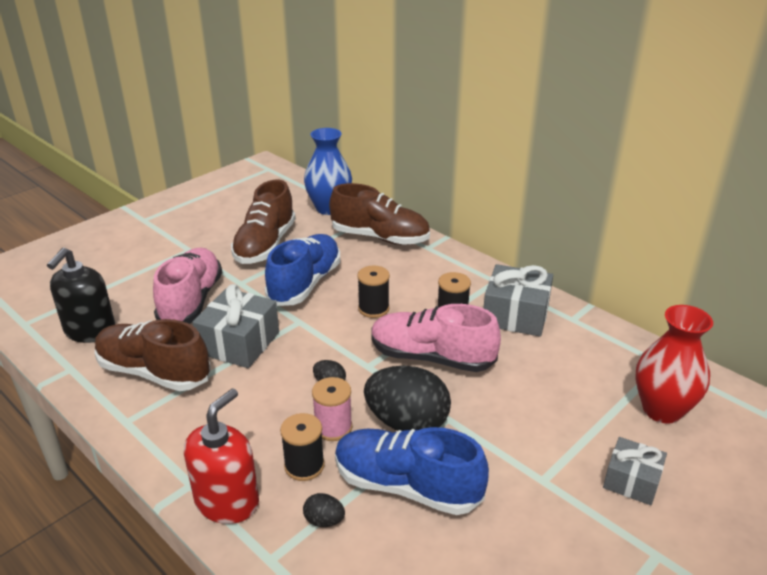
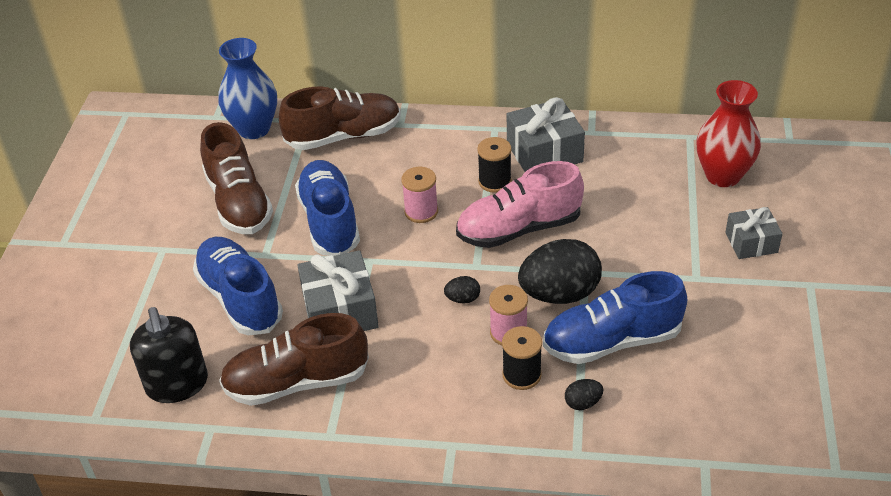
camera: 35 degrees left, 10 degrees up
pink shoe [153,248,222,324] -> blue shoe [193,237,283,335]
red soap dispenser [184,389,259,524] -> none
black spool [357,266,390,318] -> pink spool [401,167,438,223]

